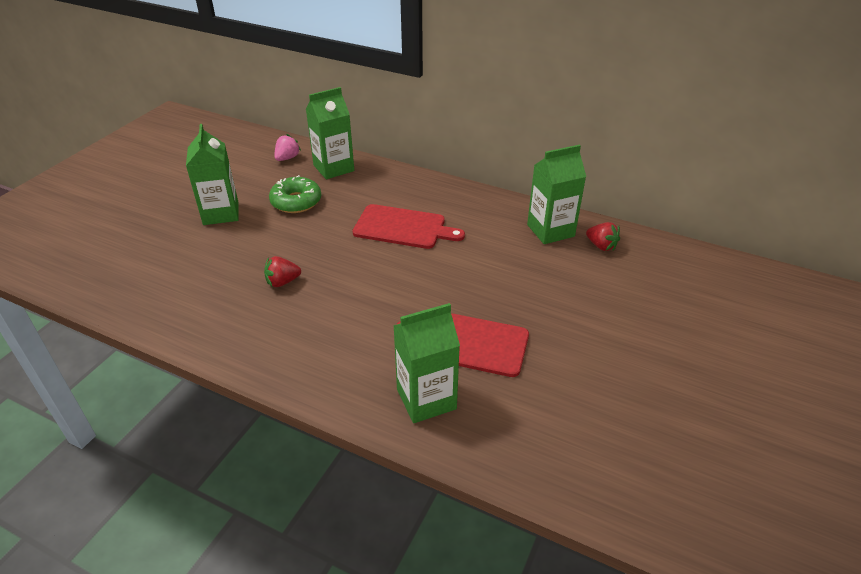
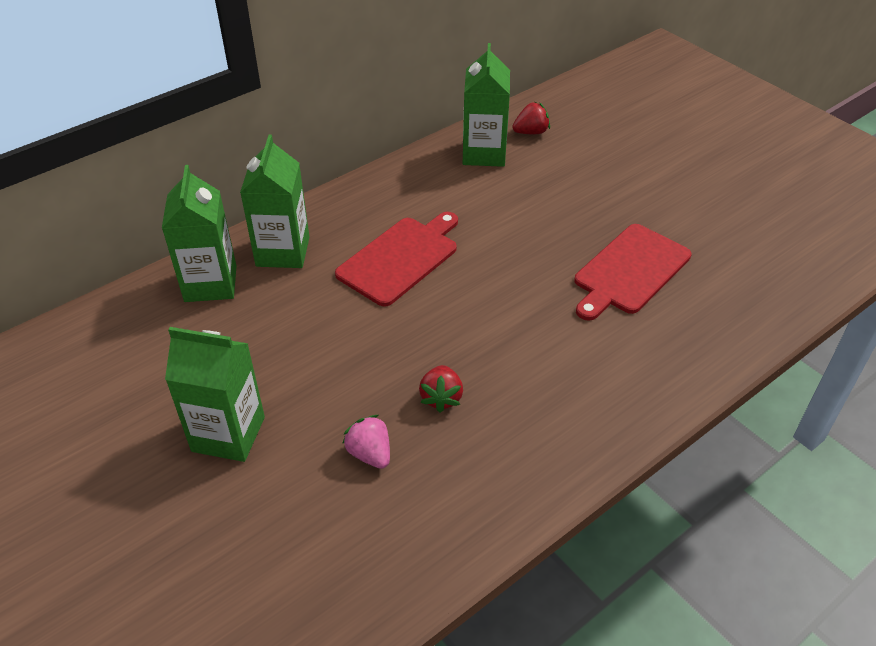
camera: 65 degrees left, 5 degrees up
green donut [269,175,321,213] -> none
pink strawberry [274,134,301,161] -> pink strawberry moved to [342,415,390,469]
green carton [393,303,460,423] -> green carton moved to [240,135,310,268]

